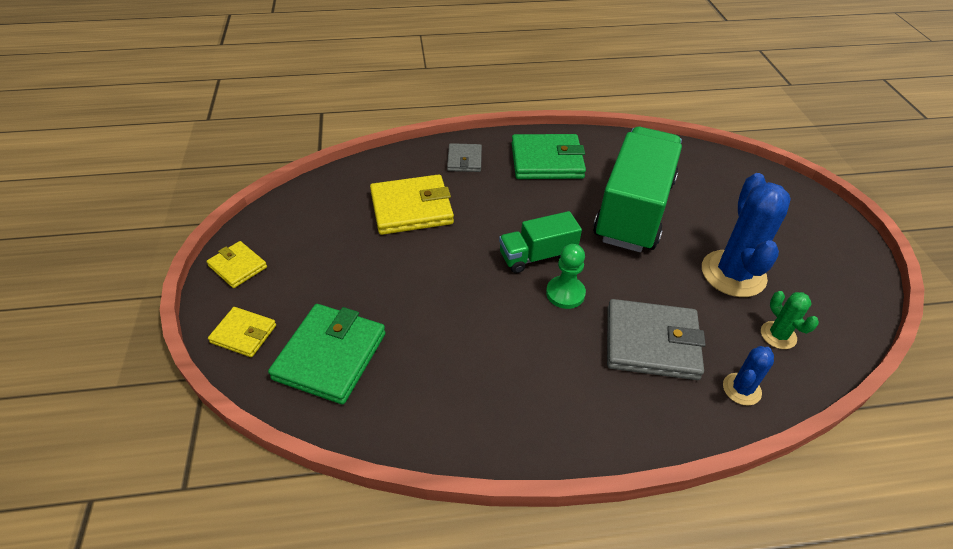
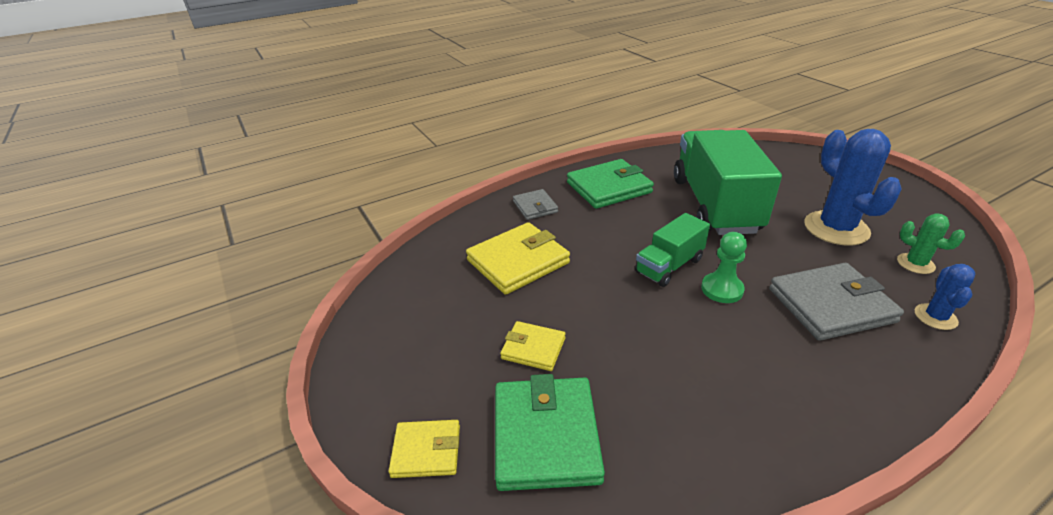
camera: 20 degrees left, 10 degrees down
yellow wallet [206,241,267,288] -> yellow wallet moved to [500,321,565,371]

